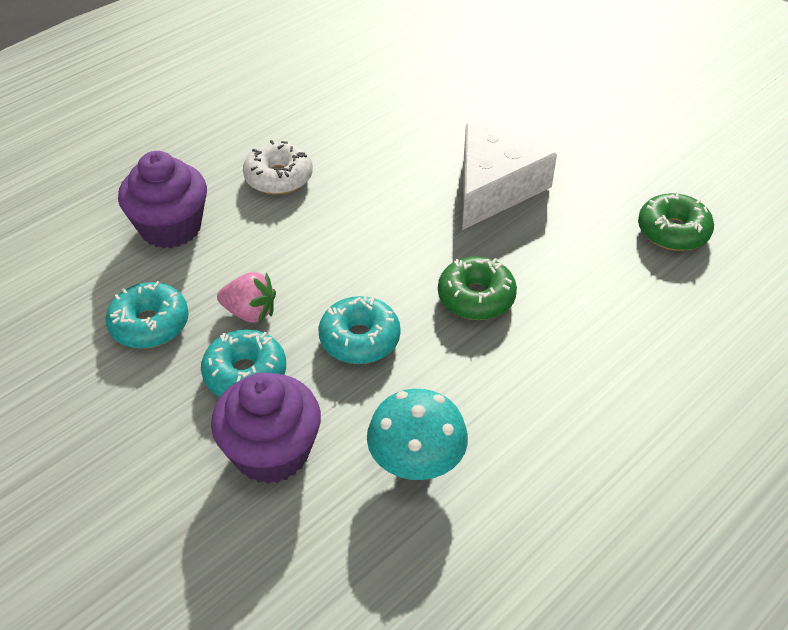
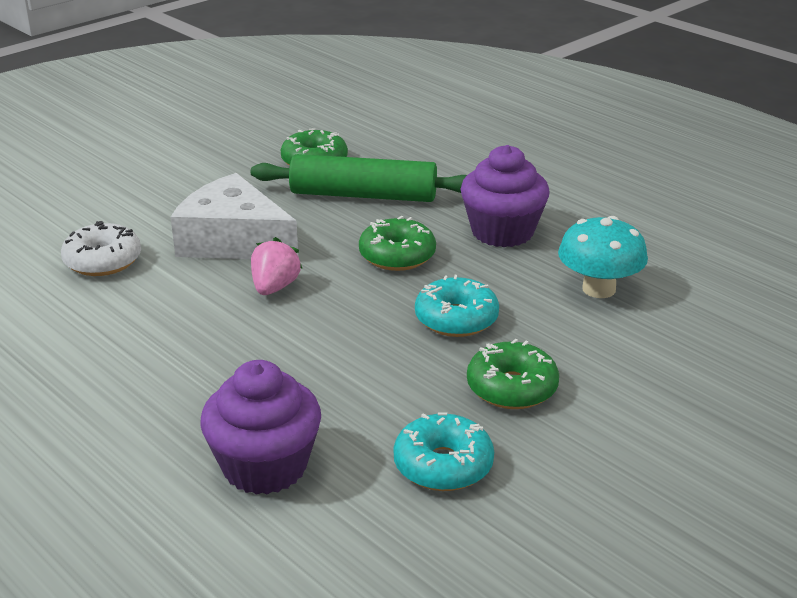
camera: 90 degrees left, 15 degrees down
turquoise donut [201,329,286,397] -> green donut [467,339,559,409]
purple cupcake [211,372,321,484] -> purple cupcake moved to [461,145,550,247]
pink strawberry [217,272,276,323] -> pink strawberry moved to [251,237,303,295]
white donut [243,140,313,195] -> white donut moved to [61,221,141,276]
none -> green rolling pin [251,154,467,202]

